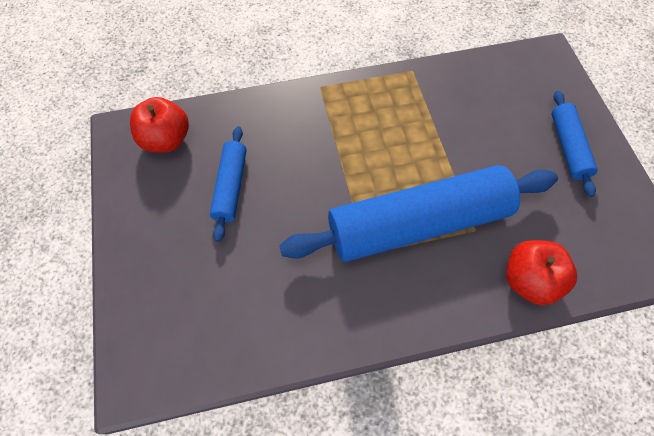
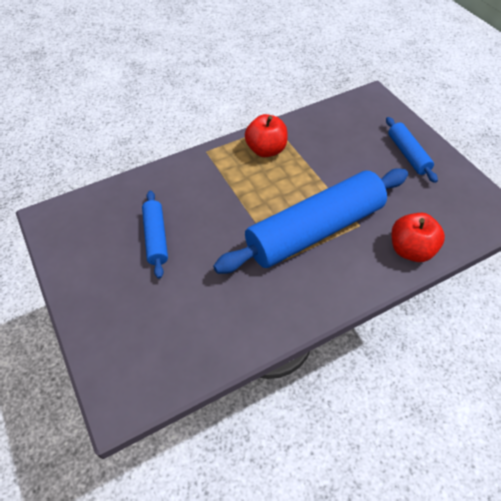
camera: 15 degrees left, 10 degrees down
red apple [130,97,189,152] -> red apple moved to [245,114,288,157]

